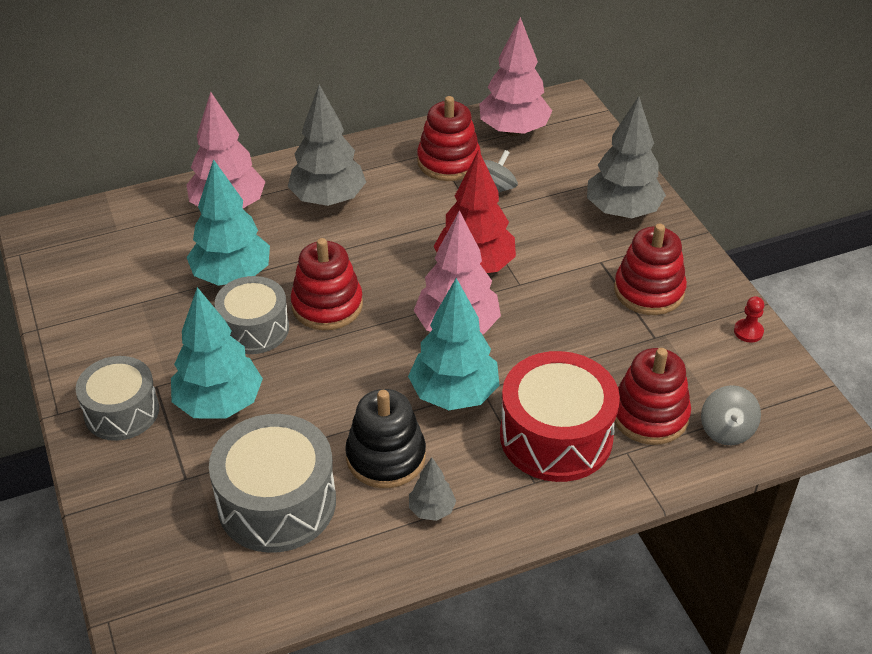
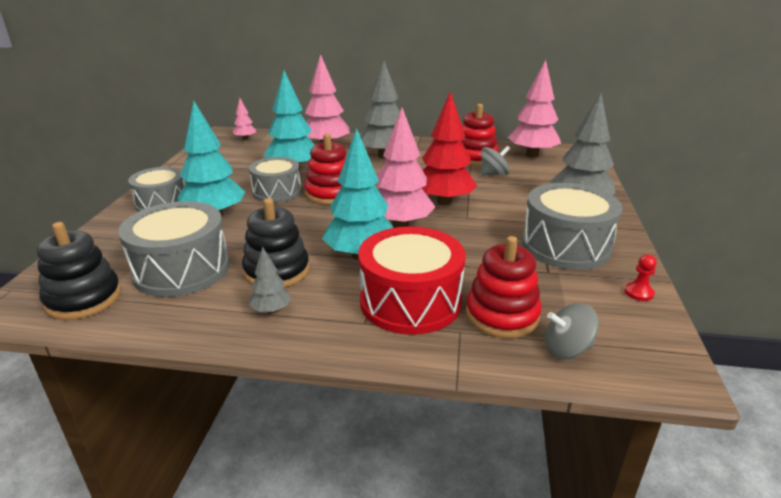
camera: 30 degrees right, 15 degrees down
red stacking toy [614,224,687,315] -> grey drum [522,183,623,270]
grey spinning top [701,385,761,445] -> grey spinning top turned 60 degrees clockwise [545,303,599,359]
none -> black stacking toy [37,222,121,320]
none -> pink tree [232,98,256,140]

